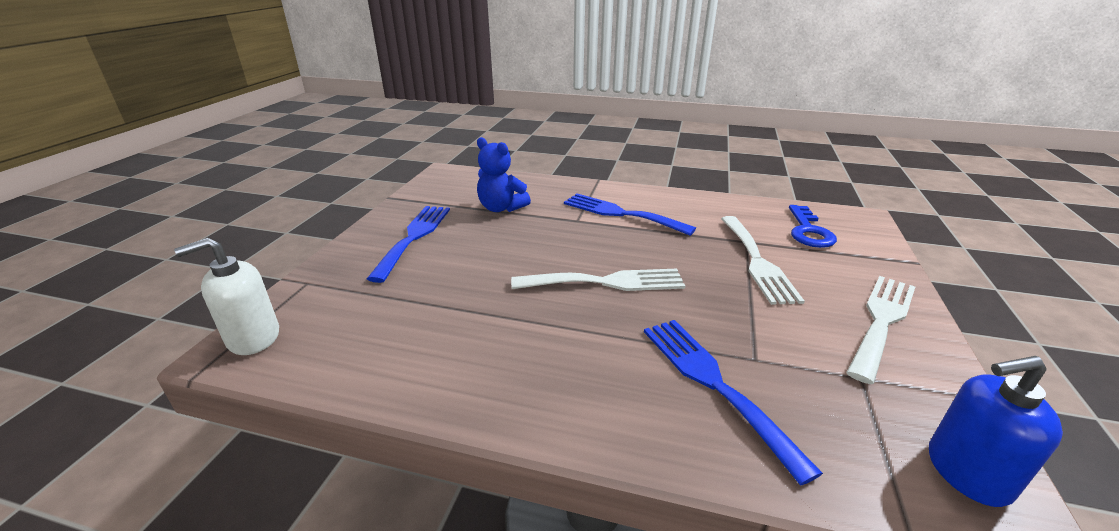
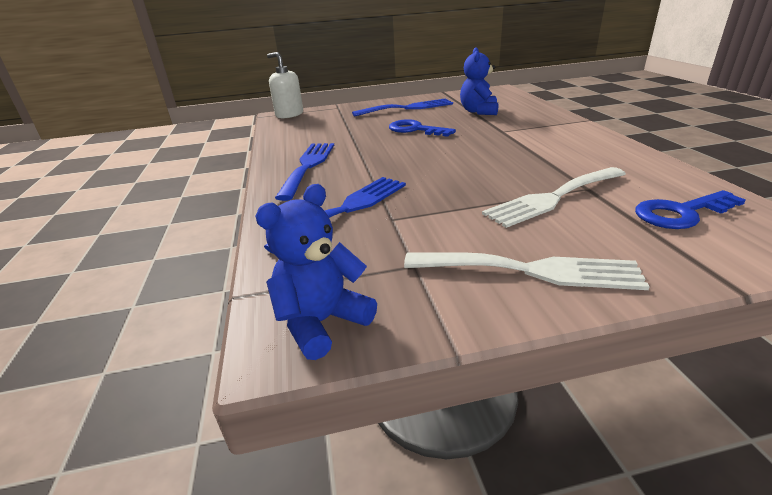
camera: 65 degrees right, 0 degrees up
white fork [511,269,685,291] -> none
blue fork [564,193,696,236] -> blue fork moved to [275,143,334,201]
blue soap dispenser [929,356,1063,507] -> blue teddy bear [255,184,377,360]
none -> blue key [389,119,456,137]

